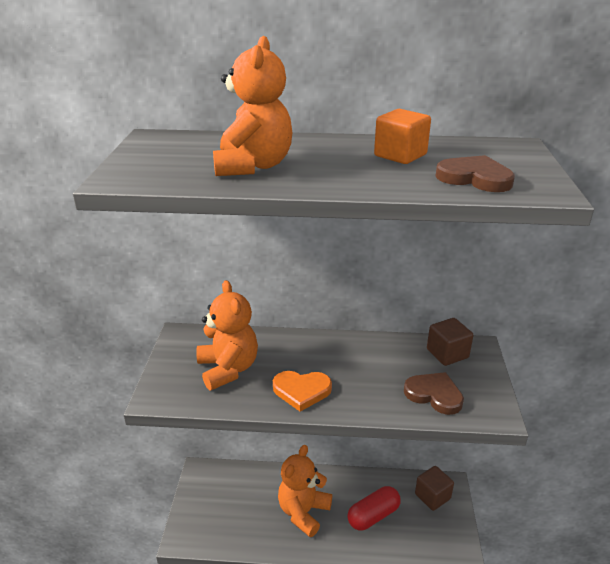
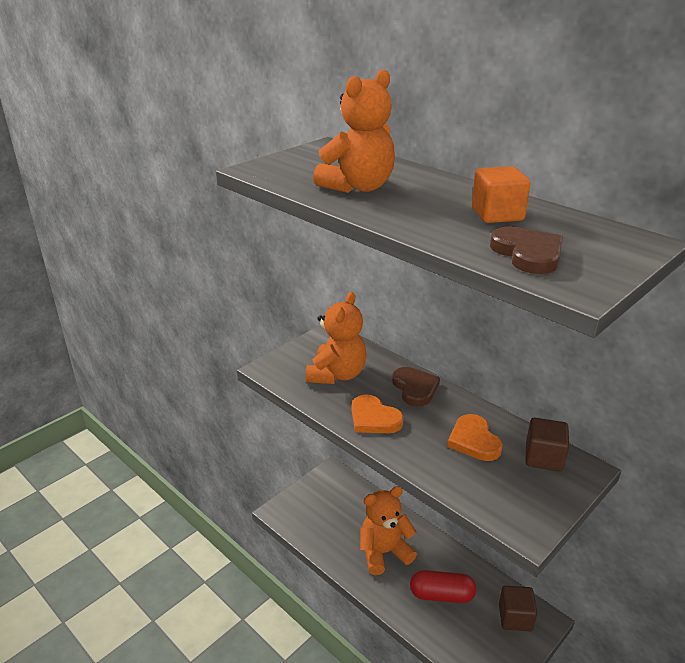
camera: 40 degrees right, 0 degrees up
brown heart [404,372,464,415] -> brown heart moved to [392,367,440,407]
none -> orange heart [447,414,503,461]

